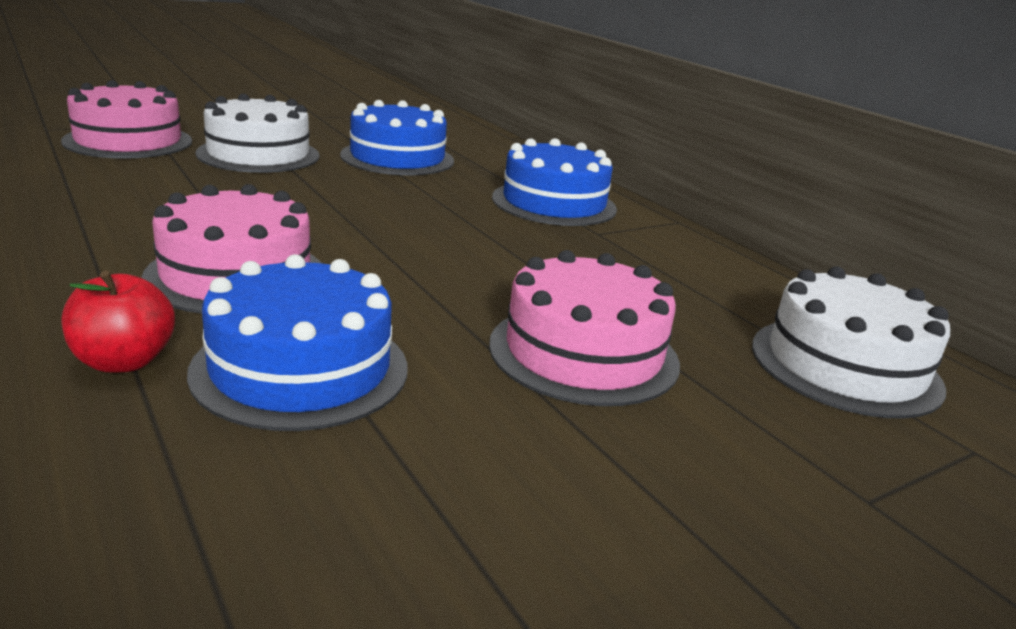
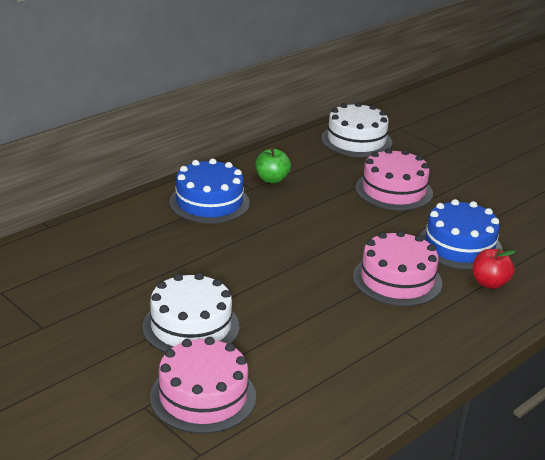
camera: 100 degrees left, 5 degrees up
blue cake [340,100,454,175] -> none
none -> green apple [256,148,291,183]

